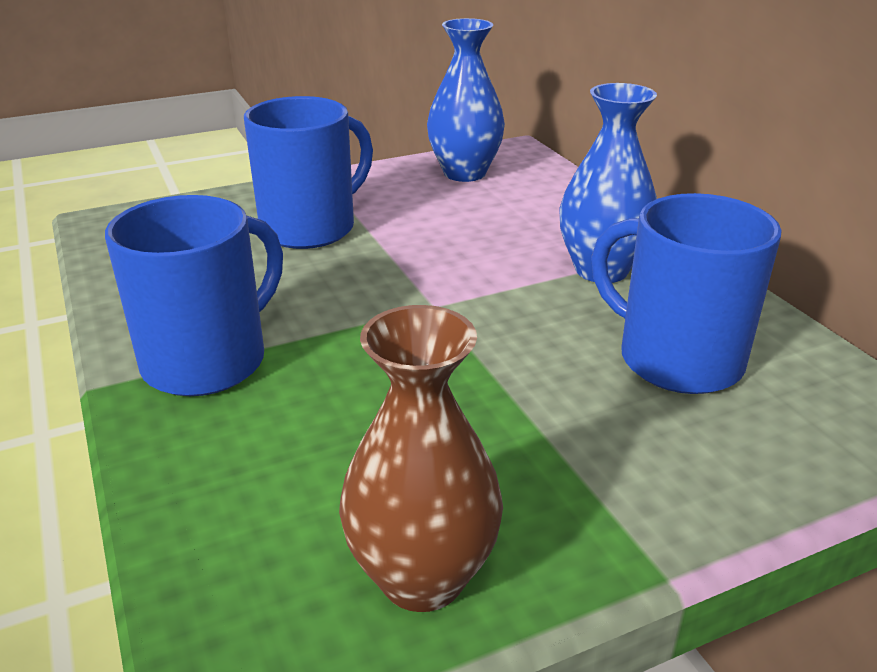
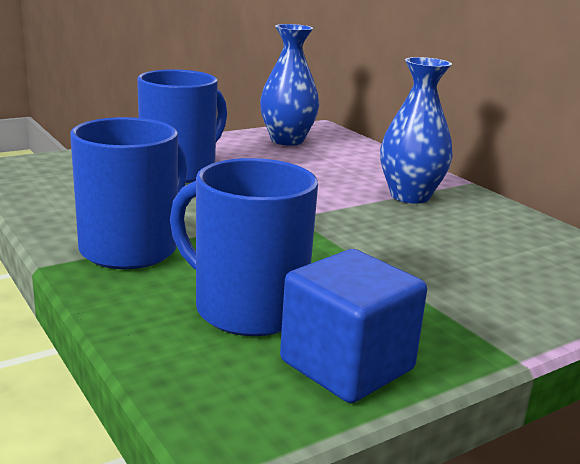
camera: 10 degrees left, 10 degrees down
brown vase [339,305,503,612] -> blue cube [280,249,427,403]
blue mug [591,193,782,394] -> blue mug moved to [170,158,318,336]

